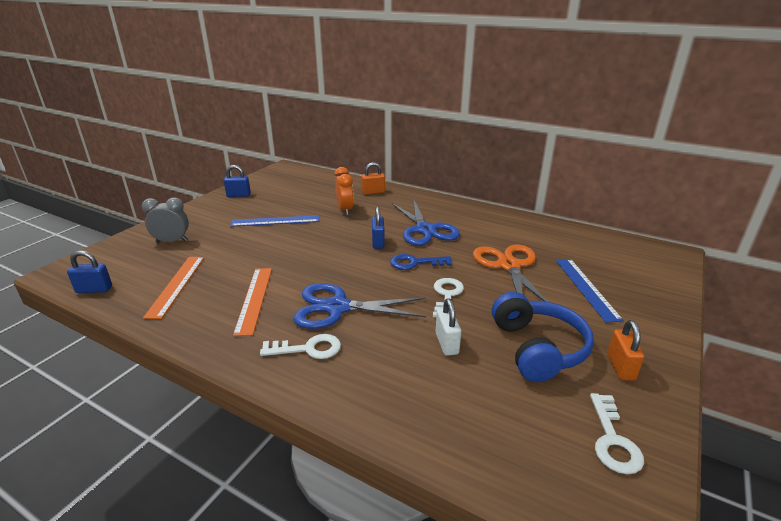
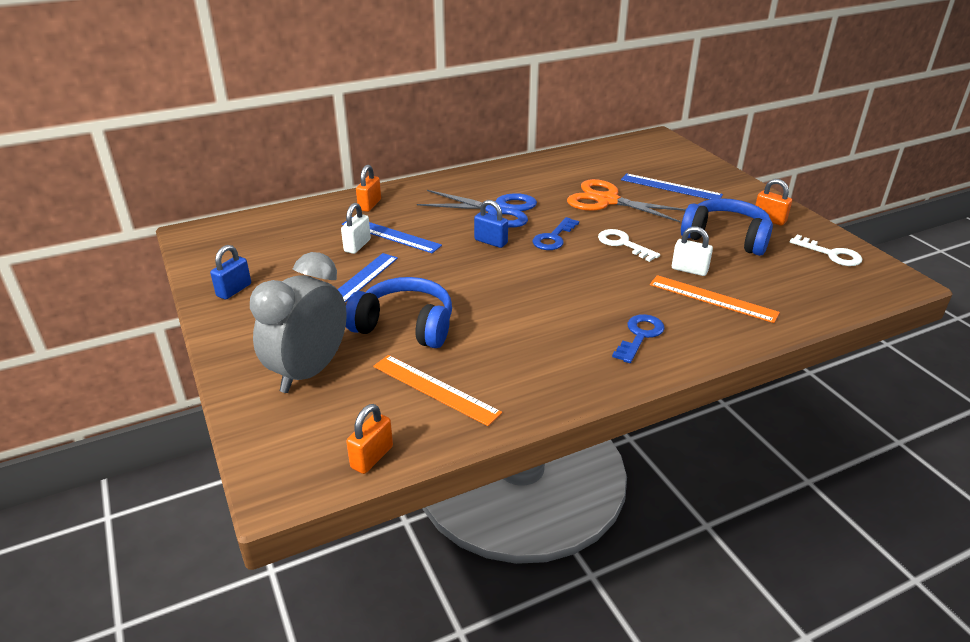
camera: 55 degrees left, 5 degrees up
blue padlock [67,251,112,293] -> orange padlock [346,404,393,474]
grey clock [142,197,189,243] -> grey clock [250,252,347,393], size x1.68
orange ruler [233,268,272,336] -> orange ruler moved to [650,275,780,323]
white key [260,334,341,359] -> blue key [612,314,665,363]
blue scissors [293,283,426,329] -> none
orange clock [335,167,354,215] -> blue ruler [342,217,442,253]
none -> white padlock [341,203,371,254]
none -> blue headphones [346,277,452,348]

